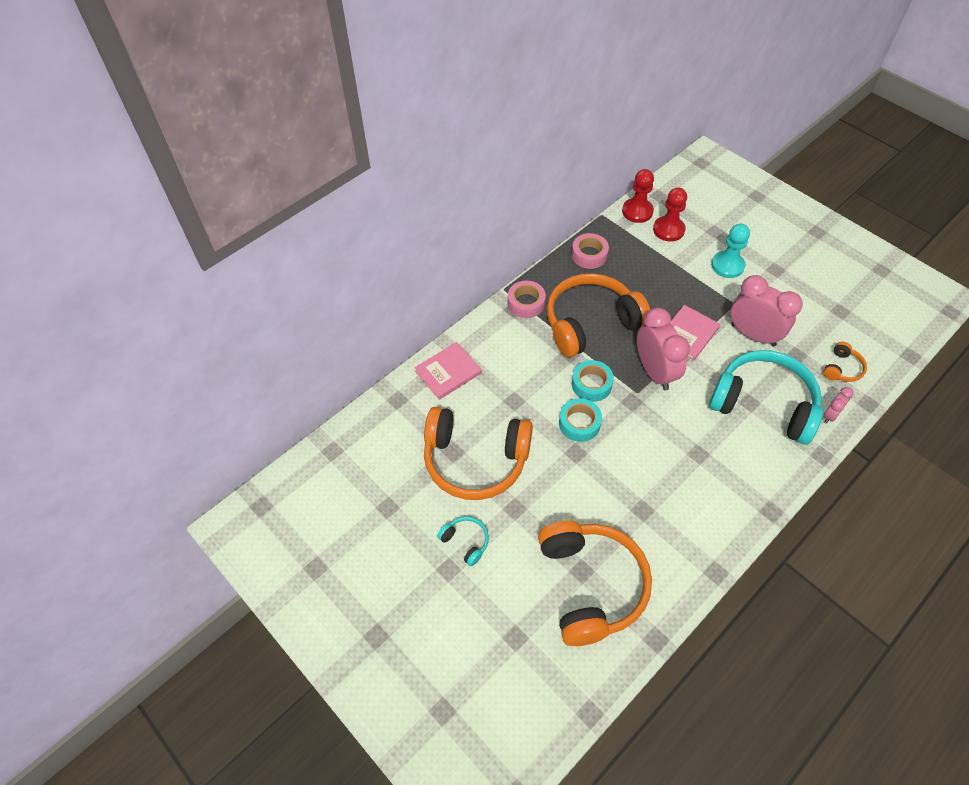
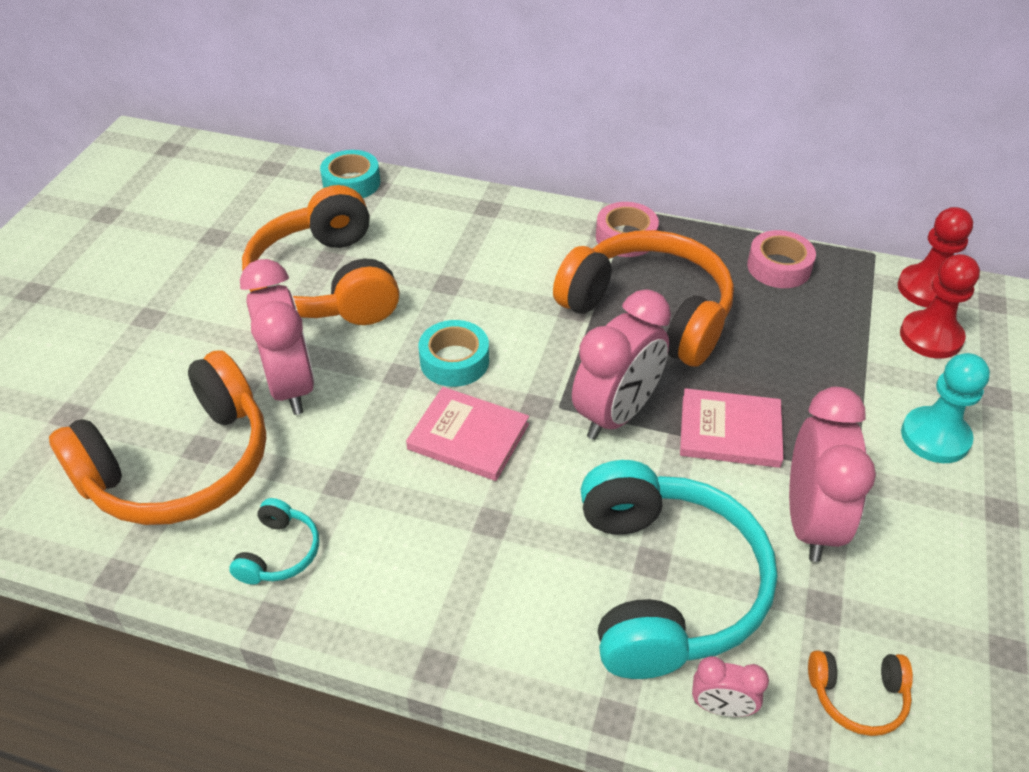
camera: 60 degrees right, 10 degrees down
pink book [414,342,482,400] -> pink book moved to [406,387,529,481]
turquoise headphones [437,516,489,566] -> turquoise headphones moved to [229,498,319,585]
turquoise tape [572,360,614,402] -> turquoise tape moved to [320,150,380,198]
none -> pink clock [240,259,315,415]

